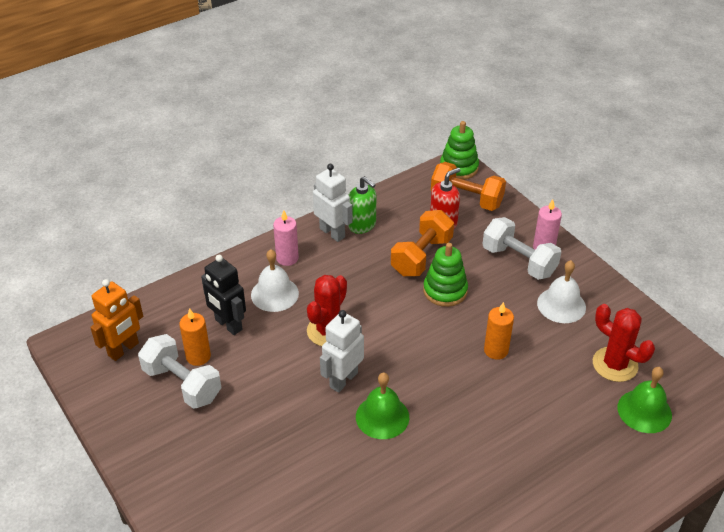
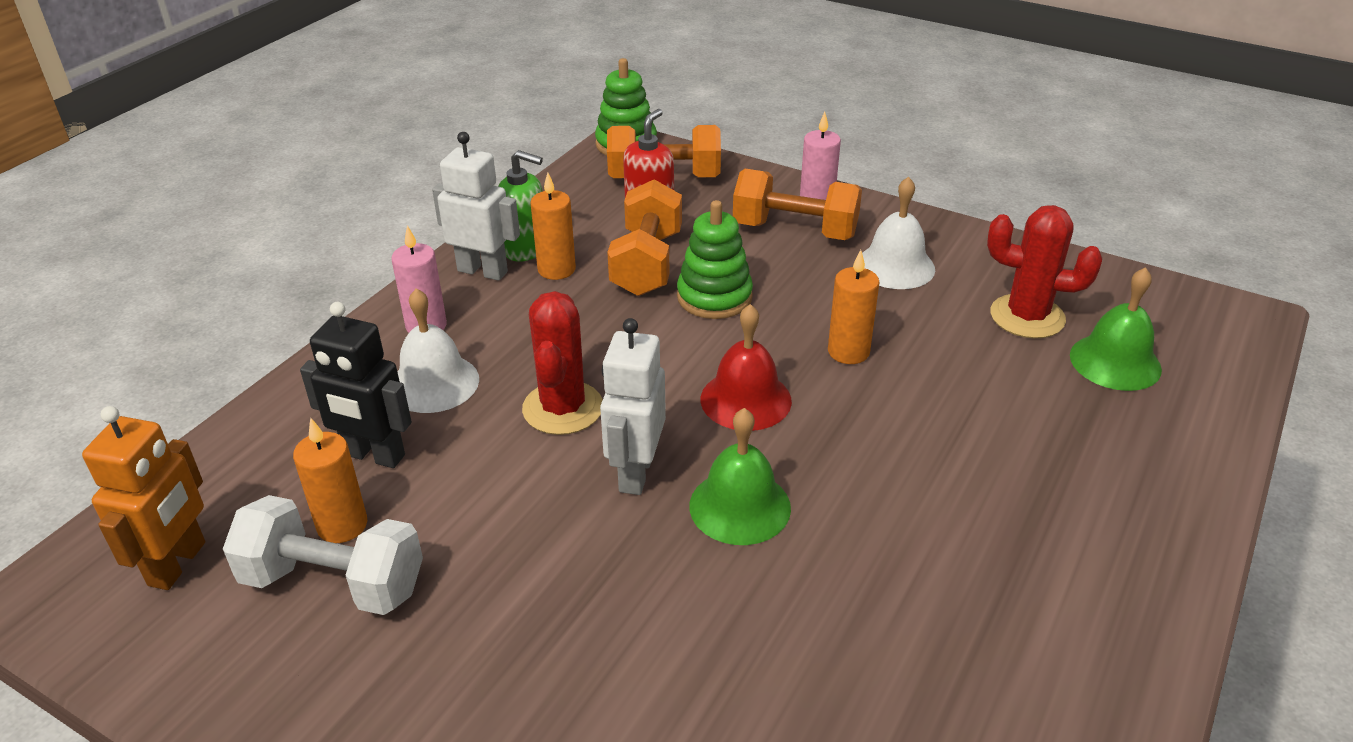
camera: 25 degrees left, 5 degrees down
white dumbbell [483,217,561,280] -> orange dumbbell [733,169,862,240]
none -> orange candle [531,172,576,280]
none -> red bell [701,304,792,431]

